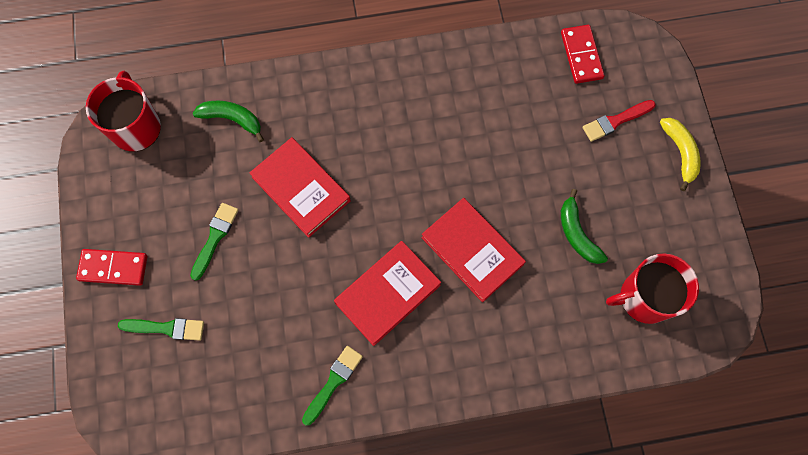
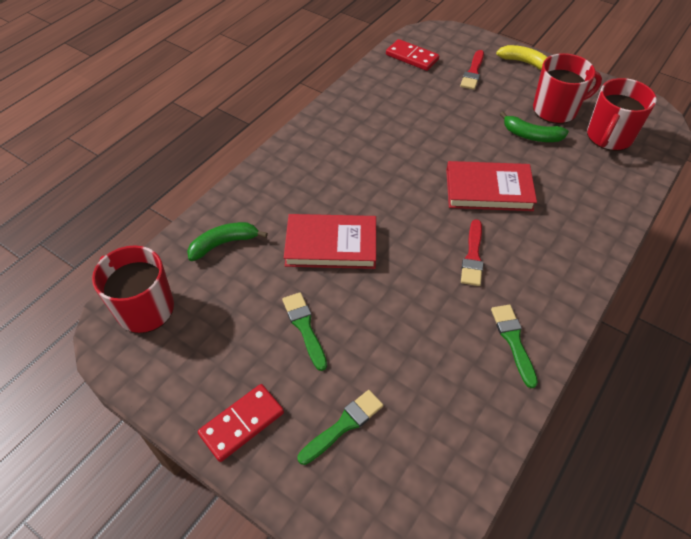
camera: 45 degrees left, 20 degrees down
red book [334,241,441,346] -> red brush [461,219,483,286]
none -> red mug [533,53,602,124]

